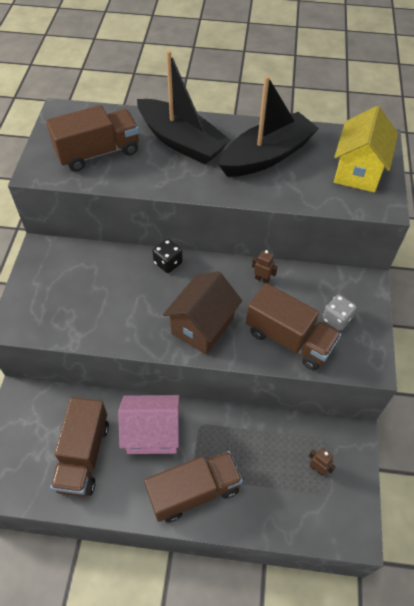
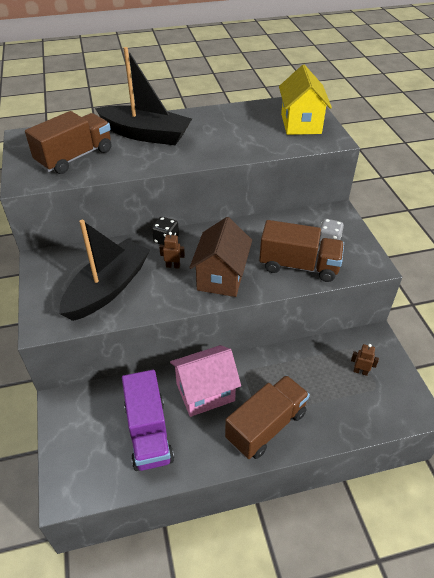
camera: 20 degrees left, 10 degrees down
brown truck [50,397,109,497] -> purple truck [122,370,174,471]
black boat [219,76,319,177] -> black boat moved to [59,220,150,321]
brown robot [252,250,277,283] -> brown robot moved to [159,232,185,269]

